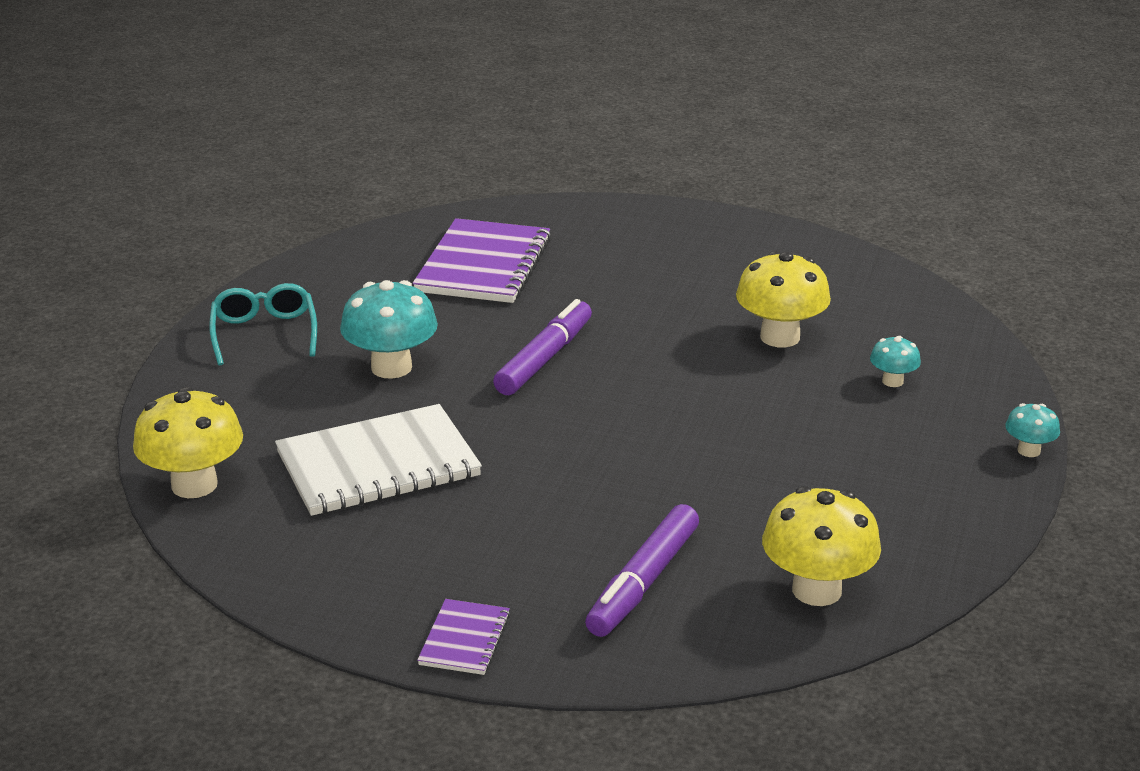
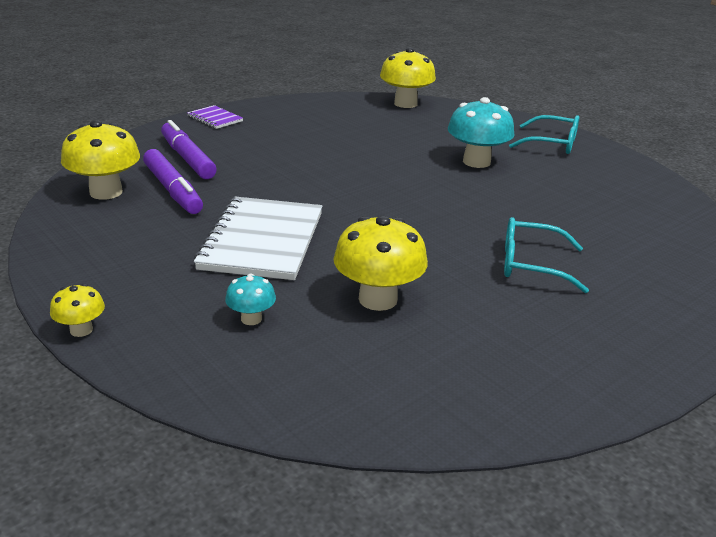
camera: 120 degrees right, 0 degrees up
white notebook [275,404,482,516] -> white notebook moved to [194,197,322,280]
purple notebook [413,218,551,303] -> none
purple marker [493,299,592,395] -> purple marker moved to [143,149,203,214]
turquoise mushroom [1005,403,1060,457] -> yellow mushroom [50,284,105,337]
none -> turquoise glasses [504,217,589,293]

